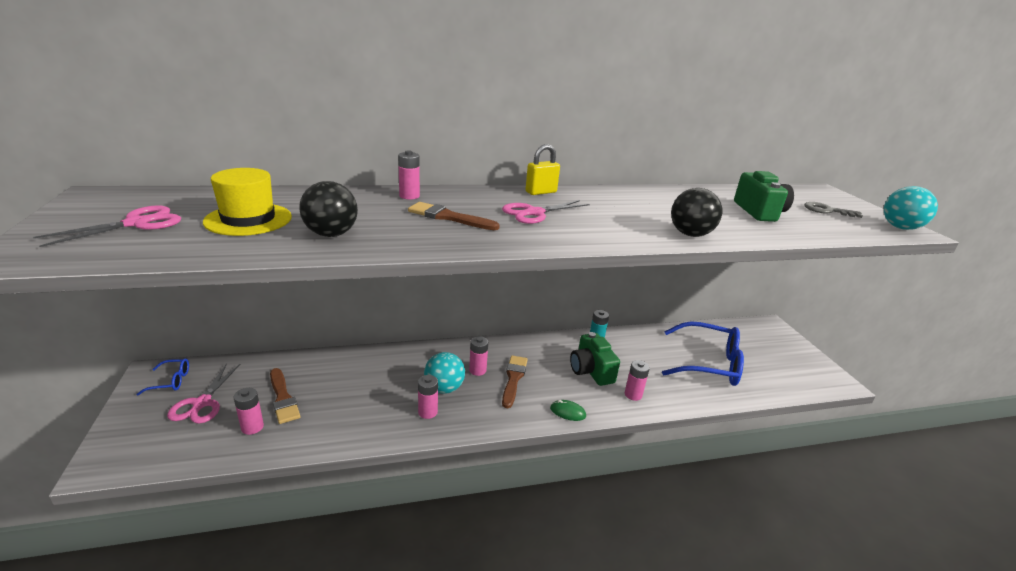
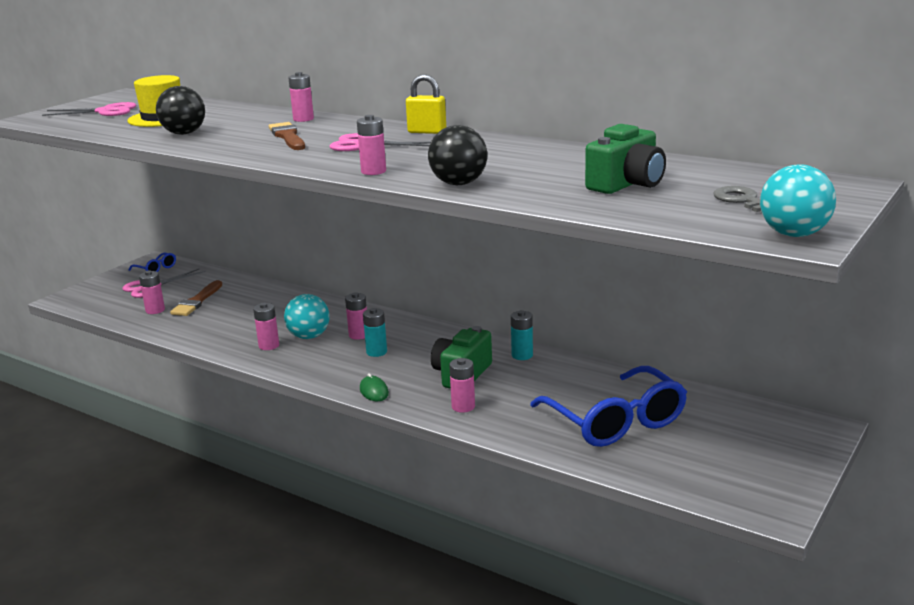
camera: 50 degrees right, 5 degrees down
brown brush [502,355,528,408] -> turquoise battery [363,308,387,357]
none -> pink battery [357,115,386,175]

